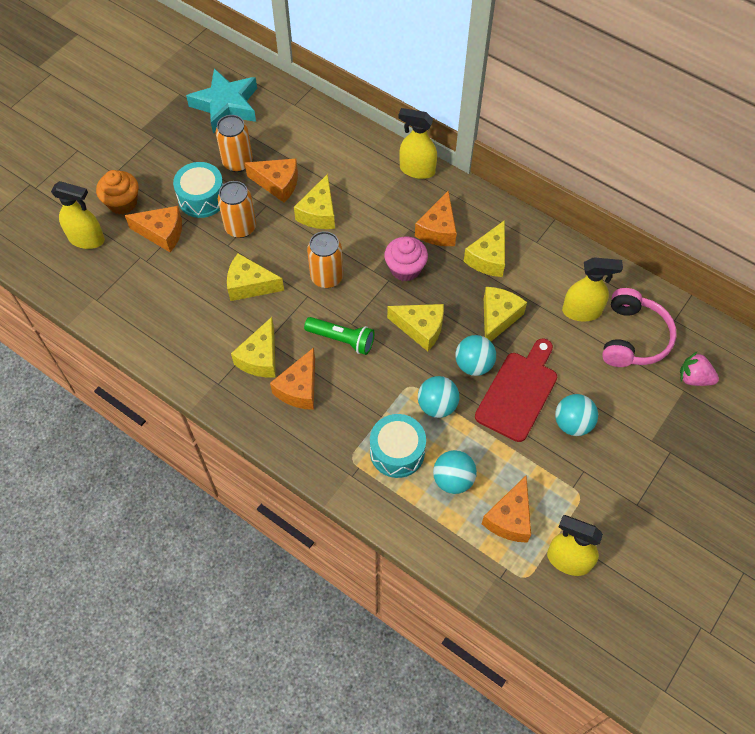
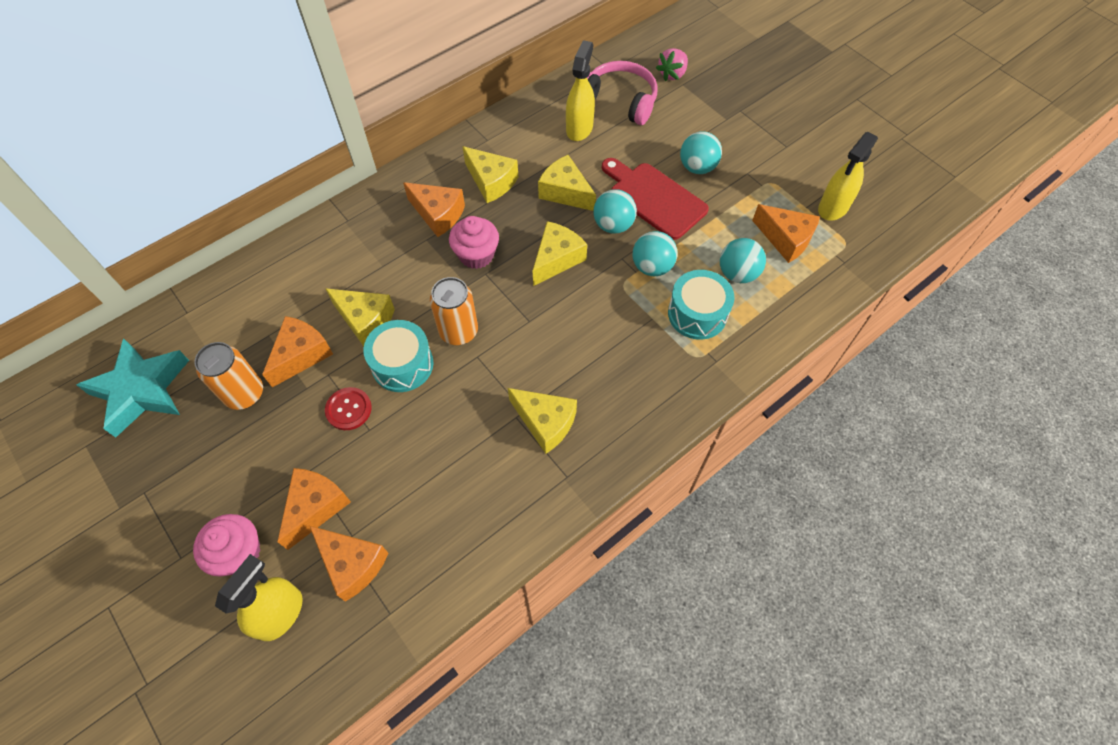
camera: 75 degrees left, 0 degrees up
orange cupcake [96,170,138,214] -> pink cupcake [193,514,261,576]
turquoise drum [173,162,223,218] -> turquoise drum moved to [363,320,433,392]
orange can [218,181,256,238] -> red button [325,387,372,430]
yellow cheese [227,253,284,301] -> none
orange cheese [270,347,315,410] -> orange cheese moved to [310,526,388,602]
green flashlight [304,317,375,355] -> none
yellow spray bottle [398,108,437,179] -> none

